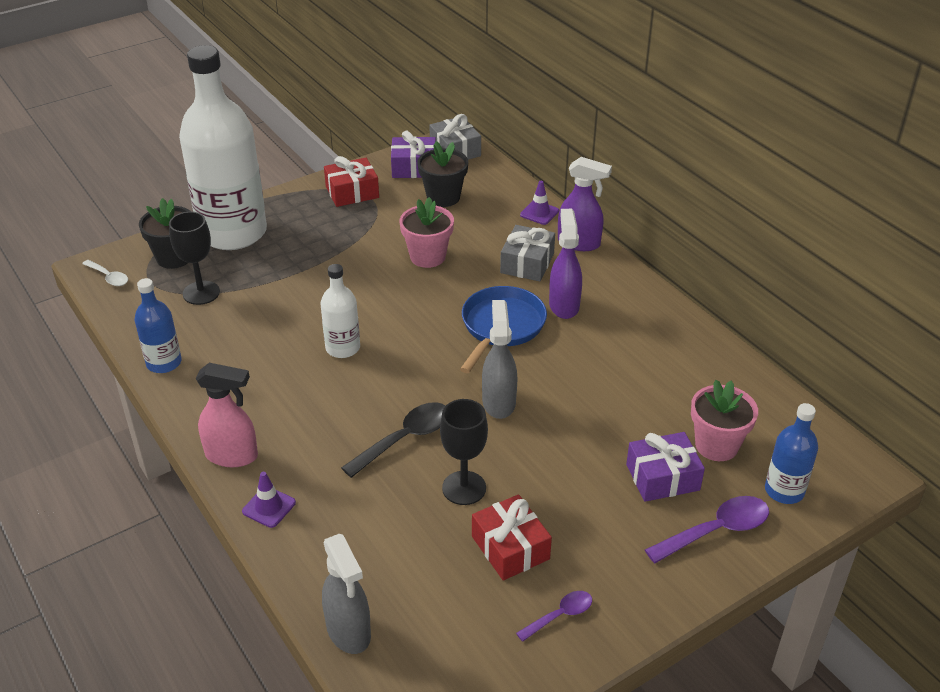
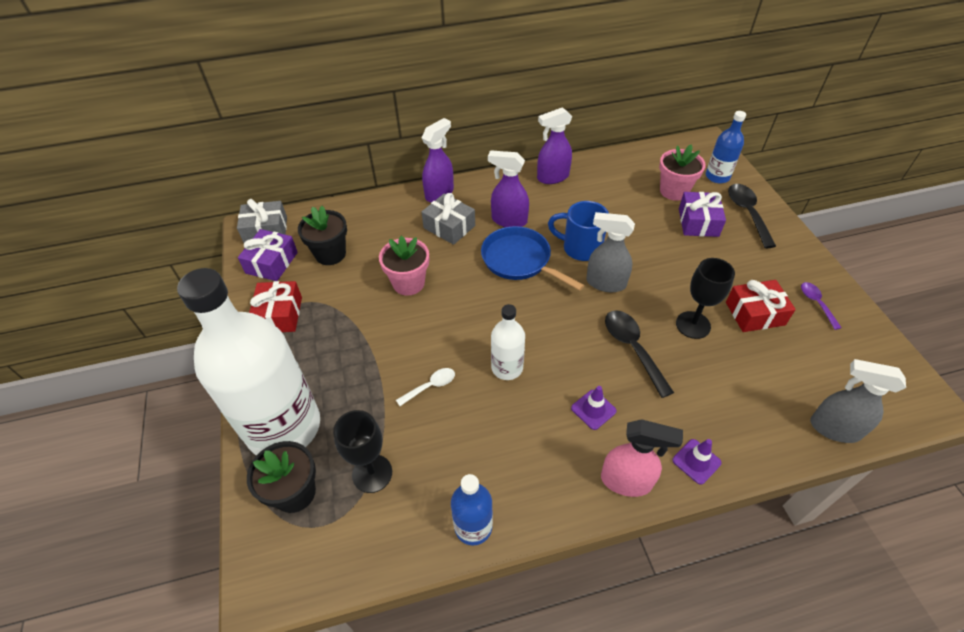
camera: 70 degrees left, 10 degrees up
white spoon [82,260,128,286] -> white spoon moved to [396,368,455,406]
pink spray bottle [195,363,258,467] -> pink spray bottle turned 75 degrees clockwise [601,419,683,497]
grey spray bottle [322,534,371,654] -> grey spray bottle turned 150 degrees counterclockwise [810,359,906,443]
purple traffic cone [520,181,559,225] -> purple traffic cone moved to [571,386,617,430]
purple spoon [645,496,769,563] -> black spoon [728,184,776,248]
none -> purple spray bottle [537,107,572,184]
none -> blue mug [548,201,609,261]

